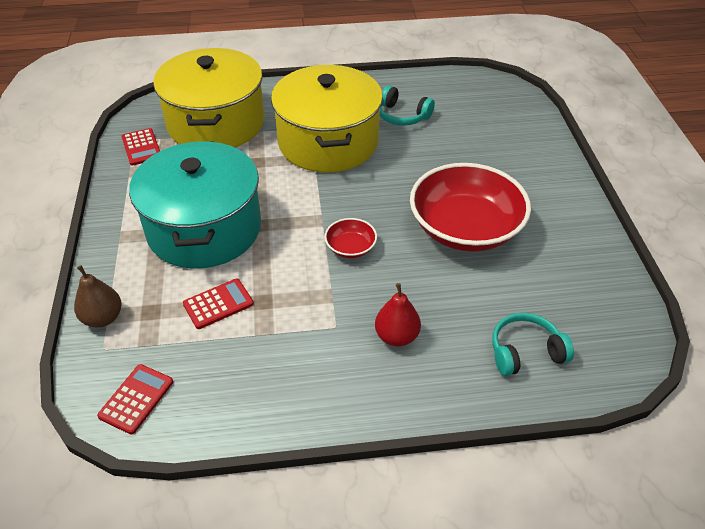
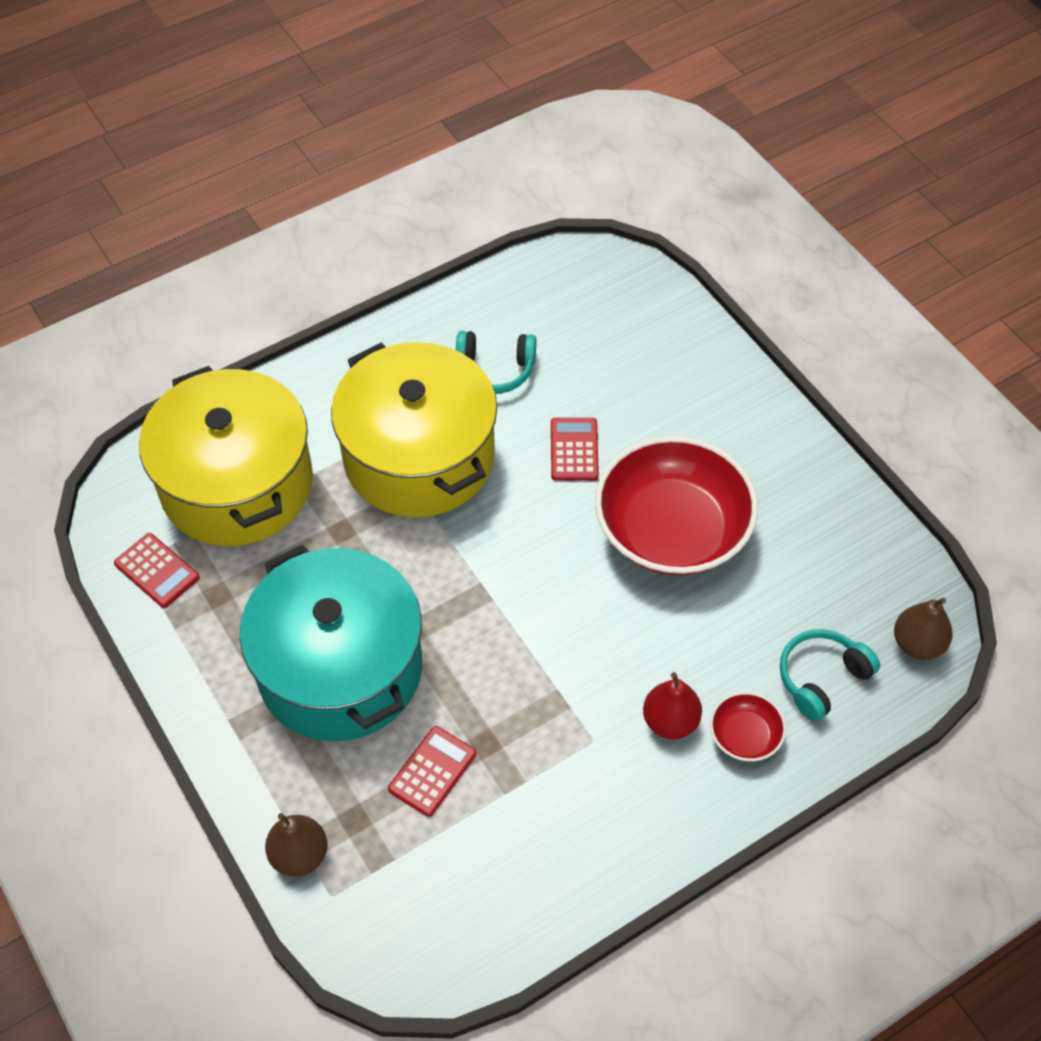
camera: 25 degrees left, 10 degrees up
red calculator [97,364,173,434] -> red calculator moved to [551,418,599,481]
red bowl [324,218,377,258] -> red bowl moved to [710,692,786,761]
none -> brown pear [894,598,953,660]

